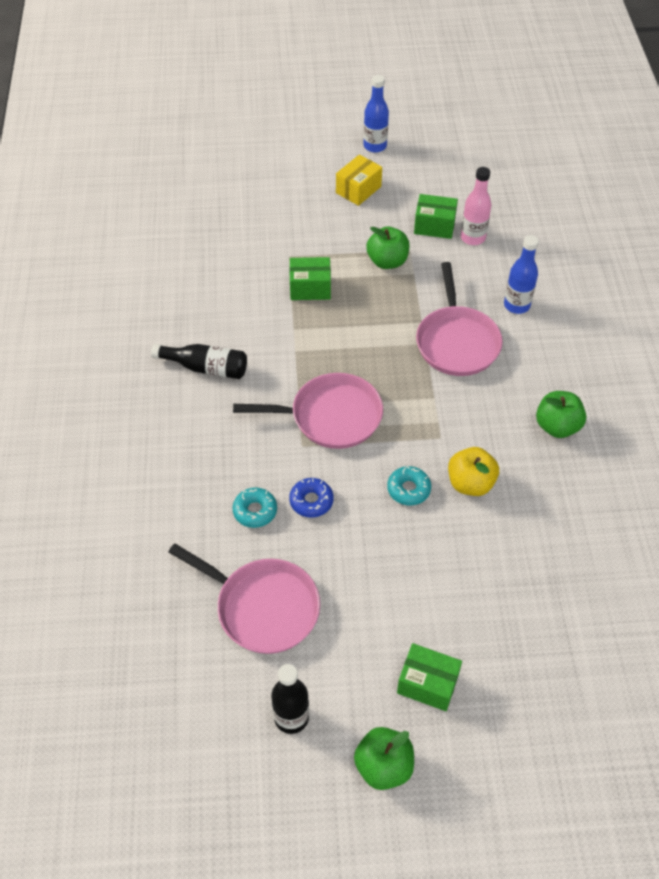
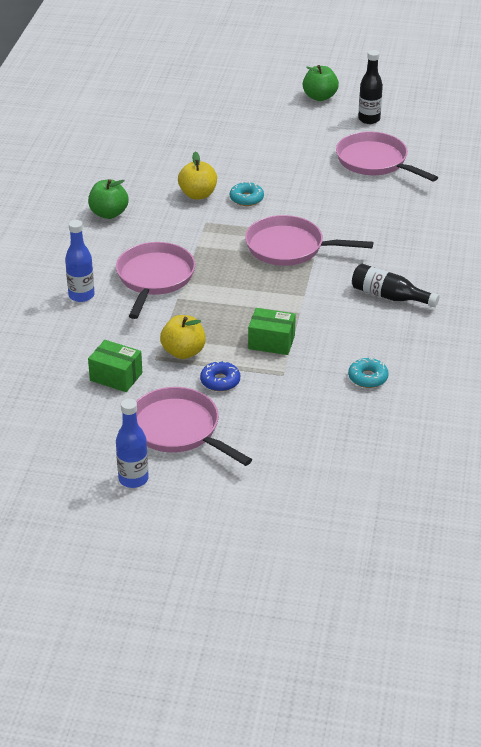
camera: 165 degrees left, 15 degrees down
turquoise donut [233,487,277,528] -> turquoise donut moved to [348,358,389,388]
blue donut [289,478,334,518] -> blue donut moved to [200,360,240,392]
yellow box [336,155,382,206] -> pink pan [136,387,252,466]
green apple [366,227,410,269] -> yellow apple [160,315,206,359]
green box [397,643,462,711] -> none
pink bottle [461,167,491,245] -> none

